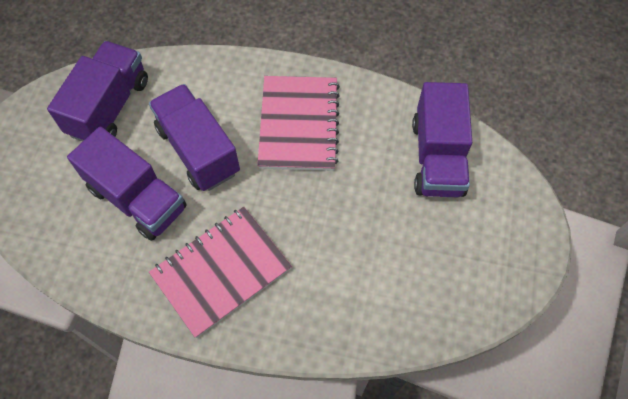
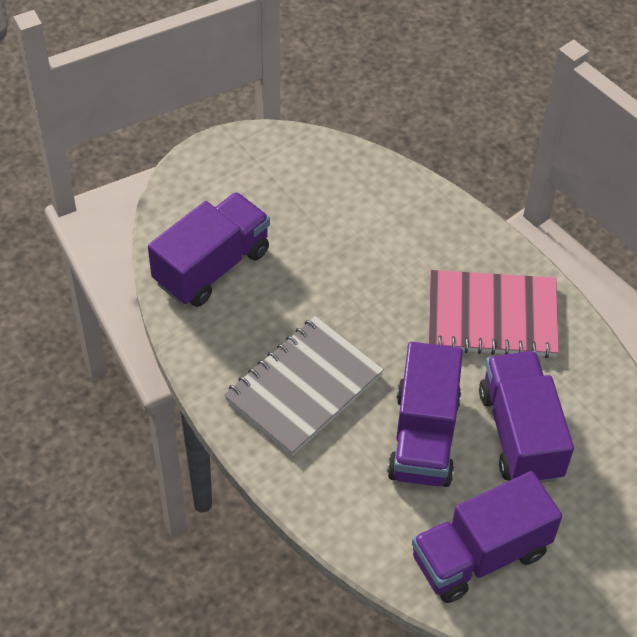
camera: 140 degrees left, 10 degrees down
pink notebook [257,76,340,171] -> grey notebook [224,316,384,456]

